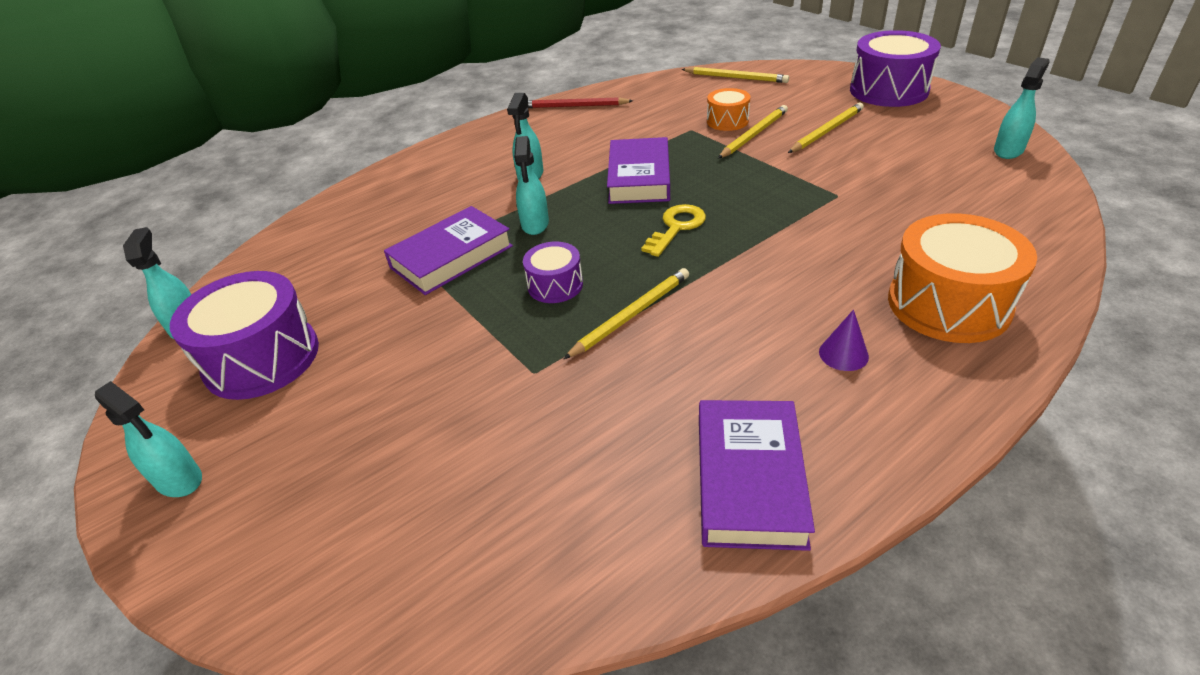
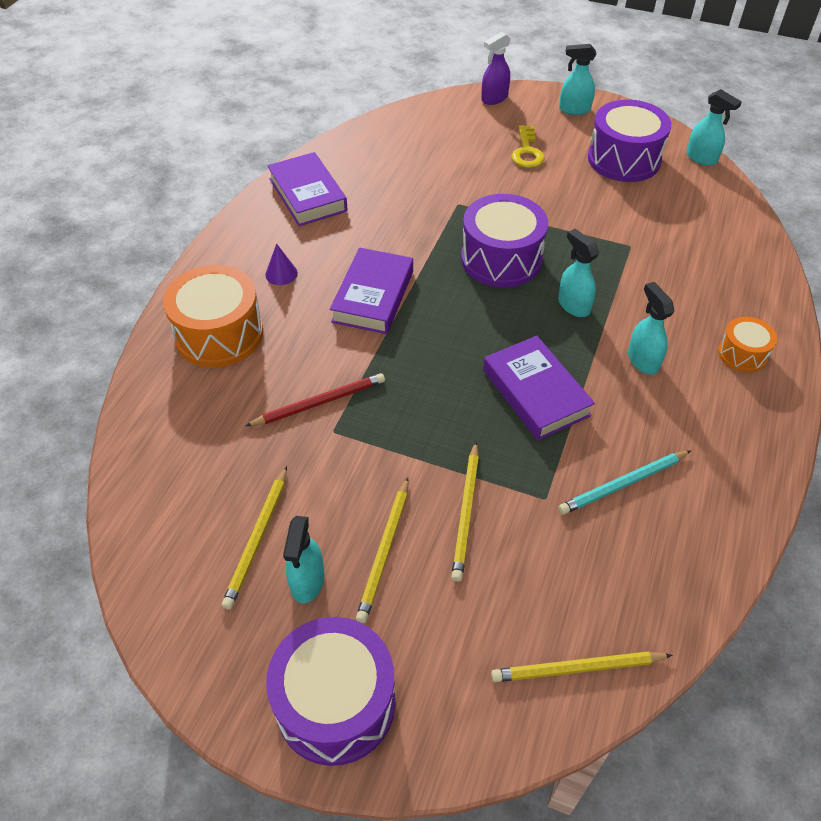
camera: 145 degrees right, 10 degrees up
purple book [384,206,513,295] -> purple book moved to [330,248,413,334]
purple drum [523,242,583,303] -> purple drum [461,194,548,288], size x1.86
red pencil [528,97,633,108] -> red pencil moved to [246,373,385,426]
yellow pencil [564,268,689,359] -> yellow pencil moved to [222,466,287,609]
yellow key [641,204,706,257] -> yellow key moved to [512,125,545,168]
orange drum [707,88,750,131] -> orange drum moved to [718,317,777,372]
turquoise spray bottle [994,57,1050,159] -> turquoise spray bottle moved to [283,516,324,603]
none -> purple spray bottle [481,32,511,105]
none -> turquoise pencil [558,451,691,515]

